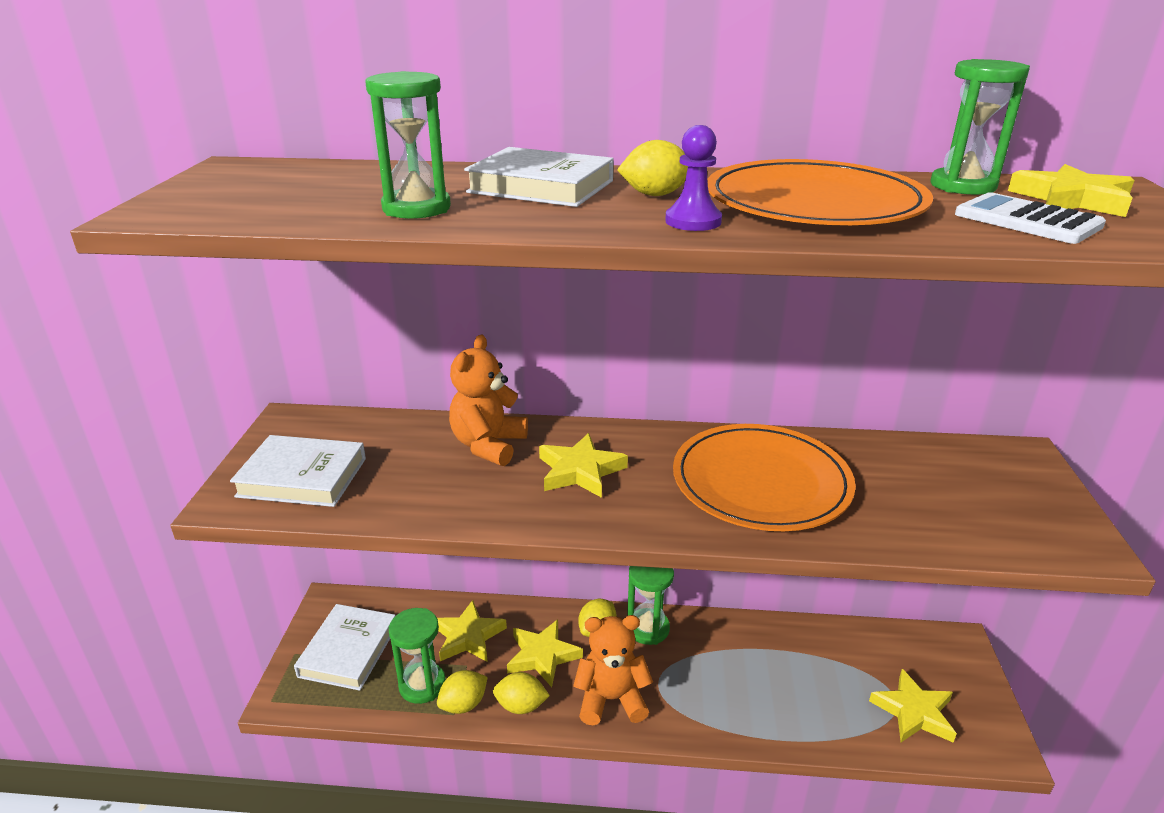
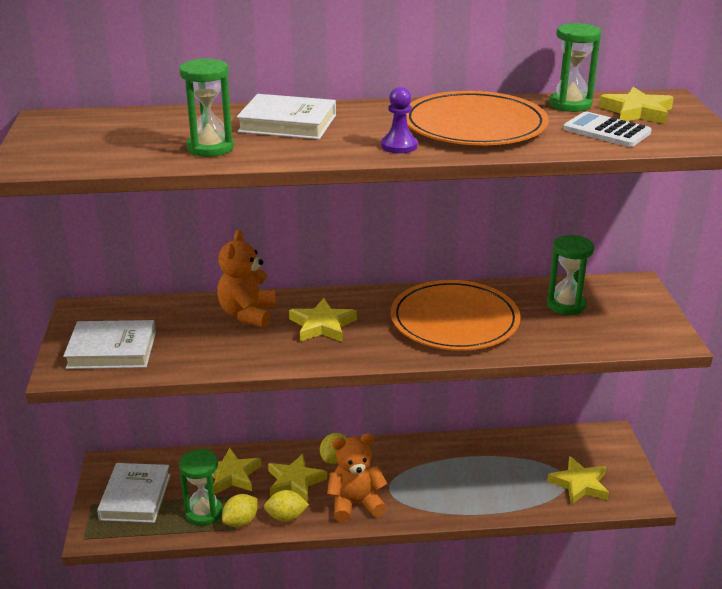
camera: 10 degrees left, 0 degrees up
yellow lemon [617,140,688,196] -> none
green hourglass [627,566,674,645] -> green hourglass moved to [547,235,594,315]

